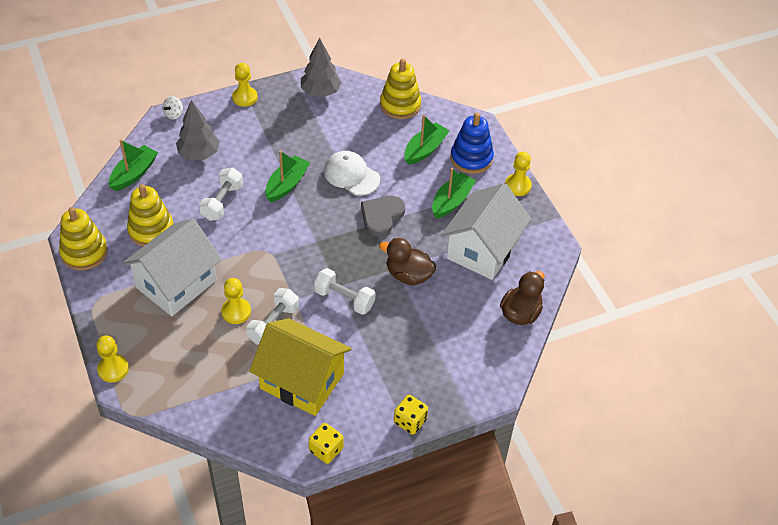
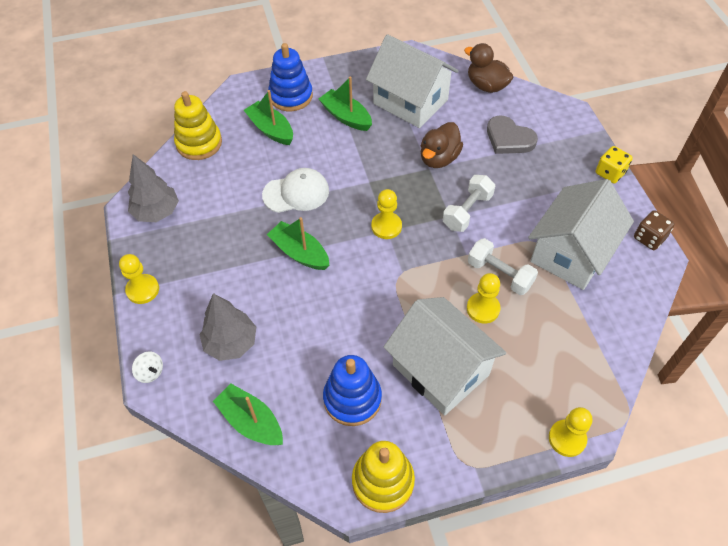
camera: 80 degrees left, 5 degrees up
yellow stacking toy [127,184,173,246] -> blue stacking toy [323,355,382,426]
white dumbbell [199,168,243,221] -> none
yellow house [249,318,352,416] -> white house [528,179,634,290]
yellow dice [308,423,343,464] -> brown dice [634,210,675,250]
white cap [324,151,380,196] -> white cap turned 150 degrees counterclockwise [262,168,329,213]
grey heart [361,196,405,237] -> grey heart moved to [487,116,538,154]
yellow pawn [505,152,532,196] -> yellow pawn moved to [371,189,402,239]

